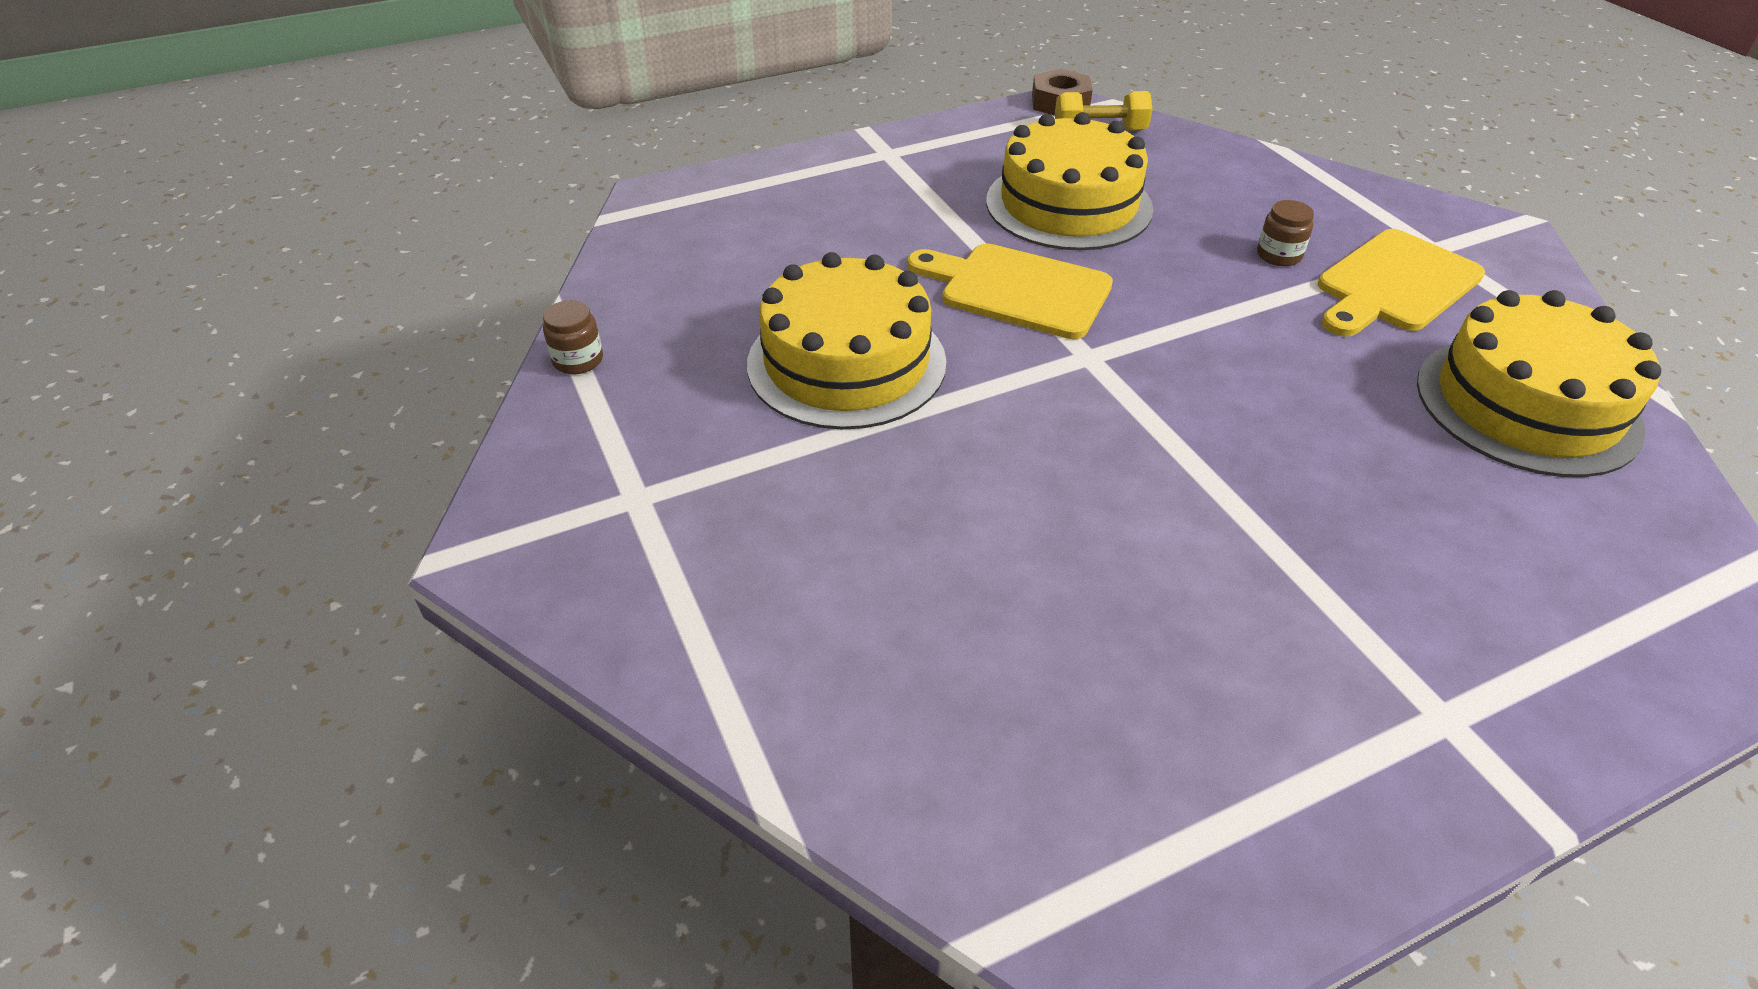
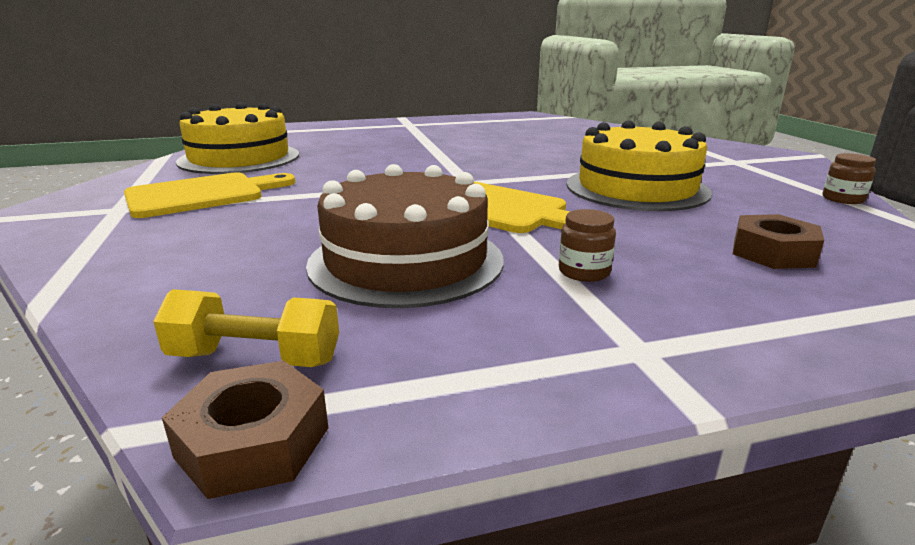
camera: 170 degrees left, 20 degrees down
yellow cake [986,112,1153,250] -> brown cake [306,164,504,308]
brown jar [1257,200,1314,266] -> brown jar moved to [559,209,616,282]
none -> brown nut [733,214,824,269]

